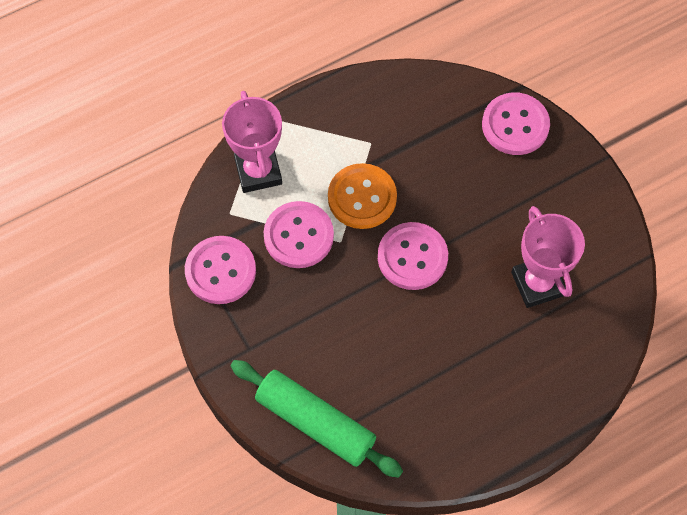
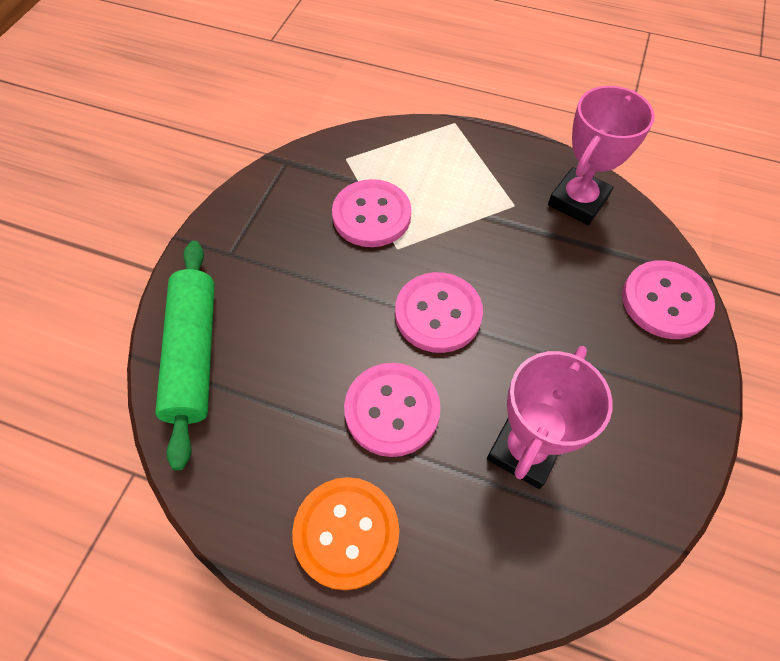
camera: 50 degrees right, 5 degrees down
pink button [185,236,256,304] -> pink button moved to [344,363,441,457]
pink trophy [222,91,282,193] -> pink trophy moved to [548,86,655,225]
orange button [328,163,397,229] -> orange button moved to [292,477,399,590]

